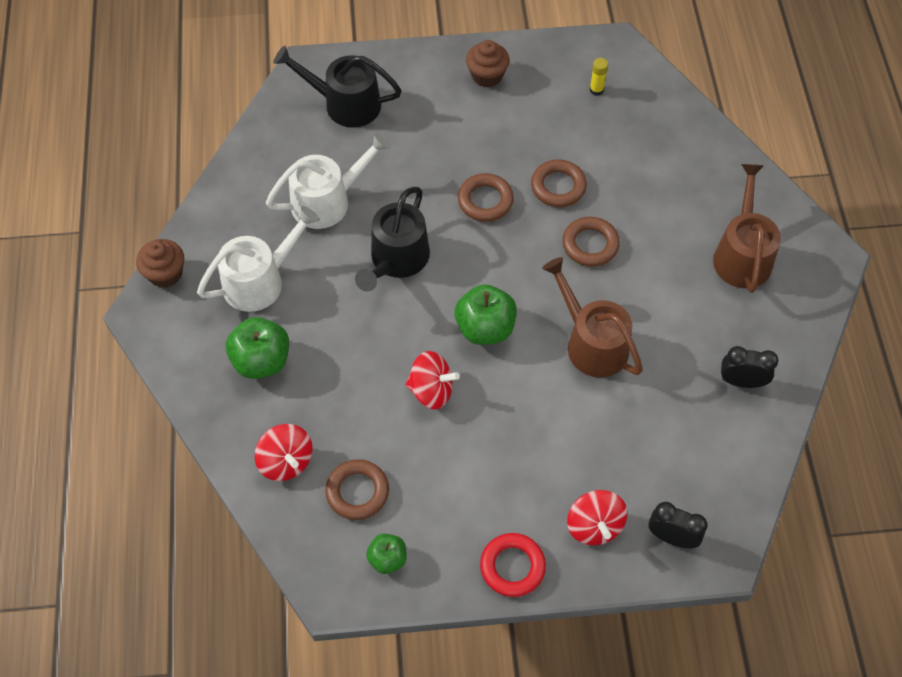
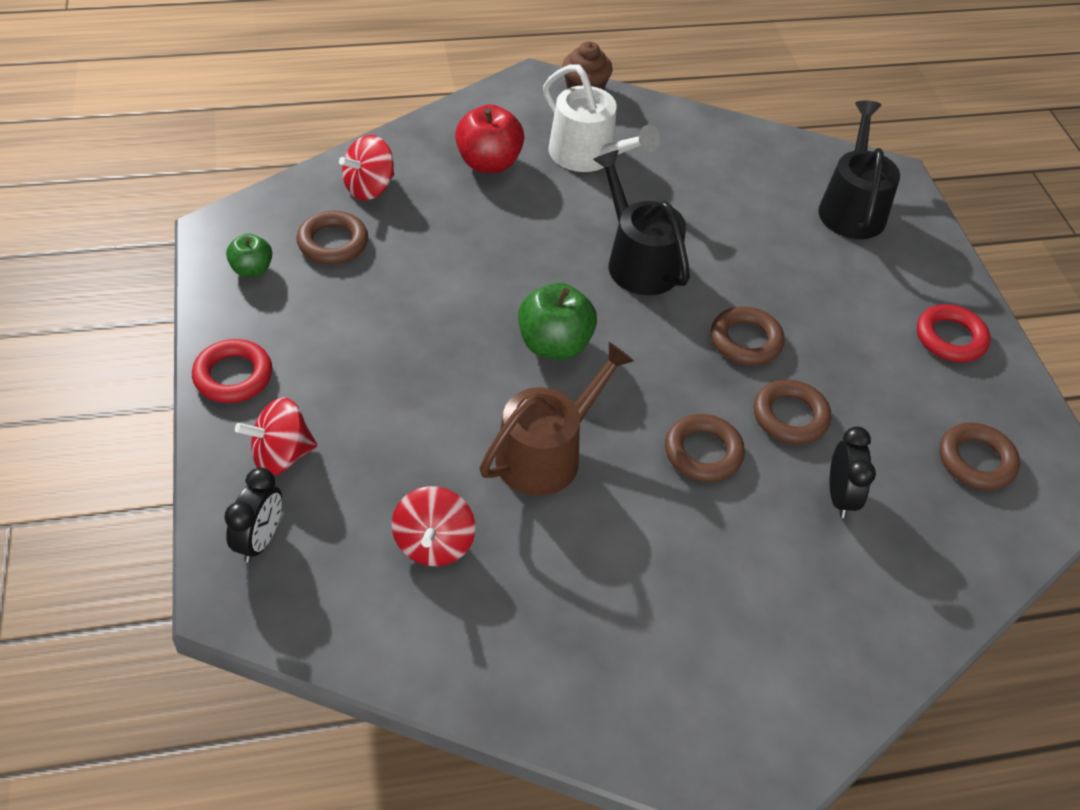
camera: 80 degrees right, 10 degrees down
green apple [226,317,289,379] -> red apple [455,104,524,173]
white watering can [266,132,391,229] -> none
black watering can [355,187,430,292] -> black watering can turned 45 degrees clockwise [593,150,690,295]
red spinning top [405,351,460,409] -> red spinning top moved to [392,486,475,566]
brown cupcake [466,40,509,87] -> red ring [917,304,991,362]
yellow glue stick [590,58,608,96] -> brown ring [939,422,1020,490]
brown watering can [713,164,781,293] -> none
black clock [721,346,778,388] -> black clock moved to [830,426,876,518]

